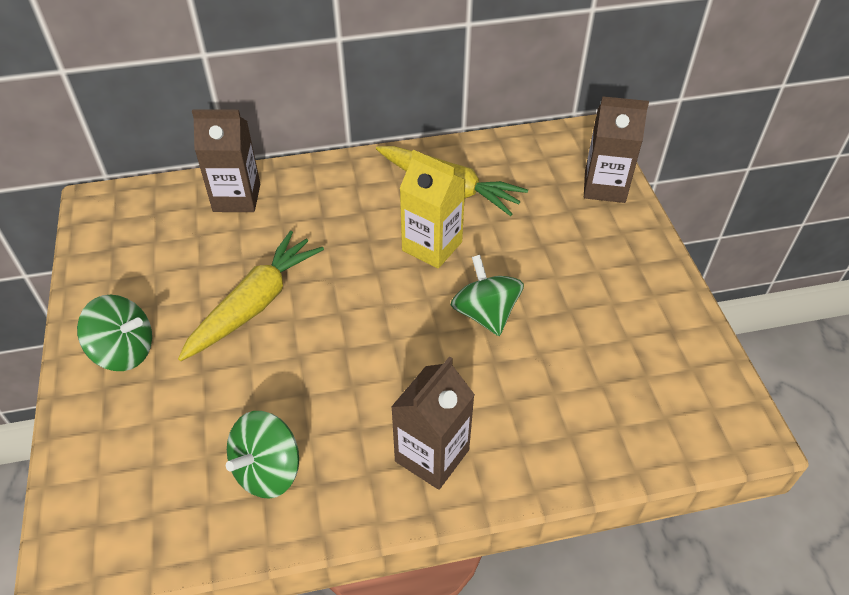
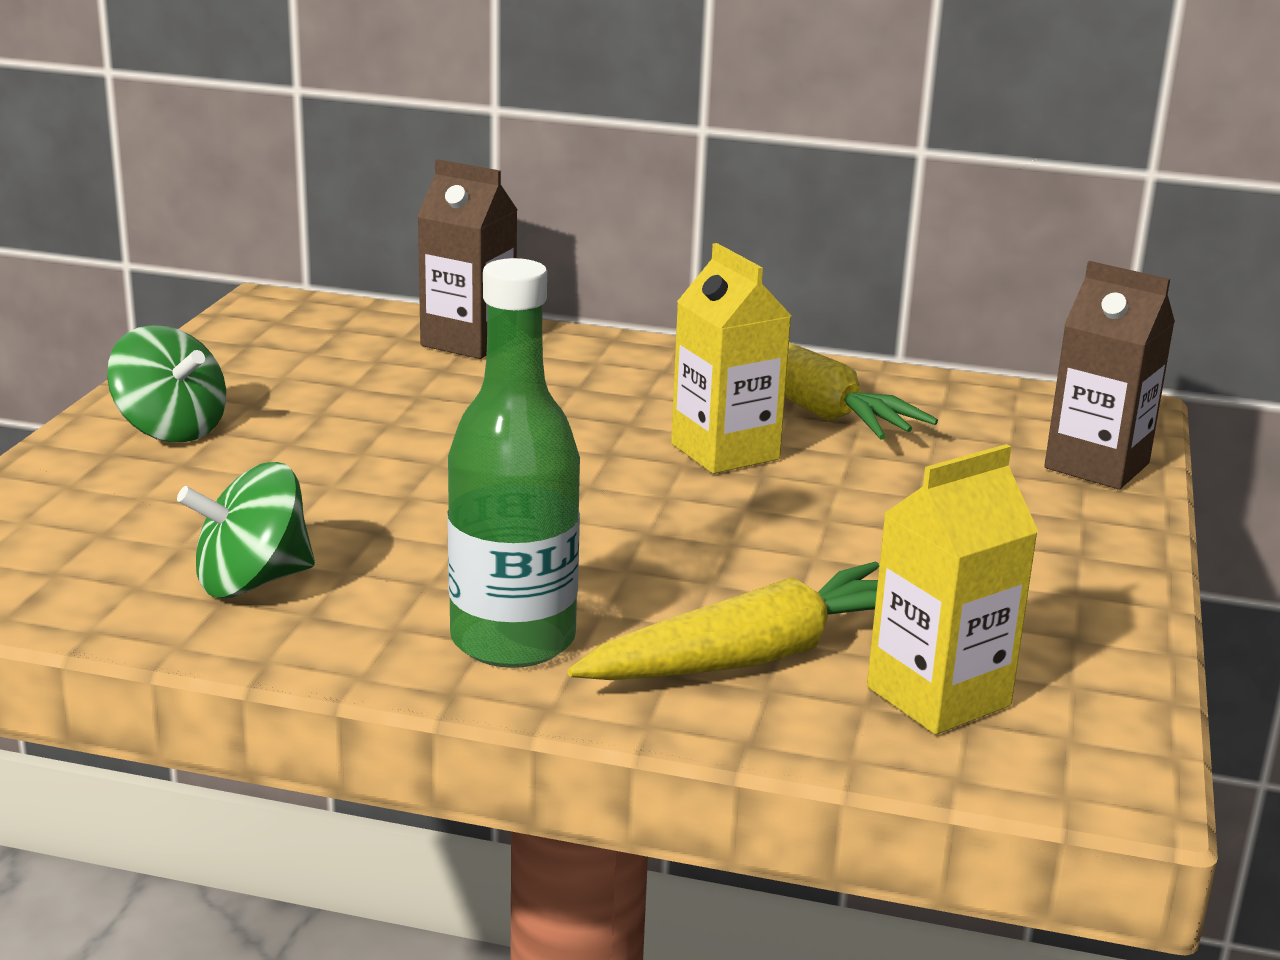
camera: 25 degrees right, 25 degrees down
yellow carrot [178,231,324,361] -> yellow carrot moved to [568,562,879,680]
brown carton [391,356,475,490] -> green bottle [447,258,580,668]
green spinning top [451,255,524,336] -> none
none -> yellow carton [867,444,1038,735]

